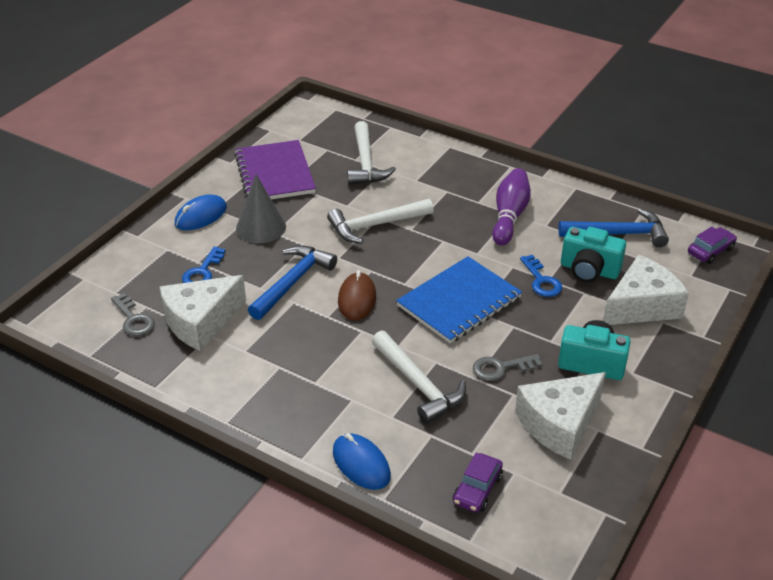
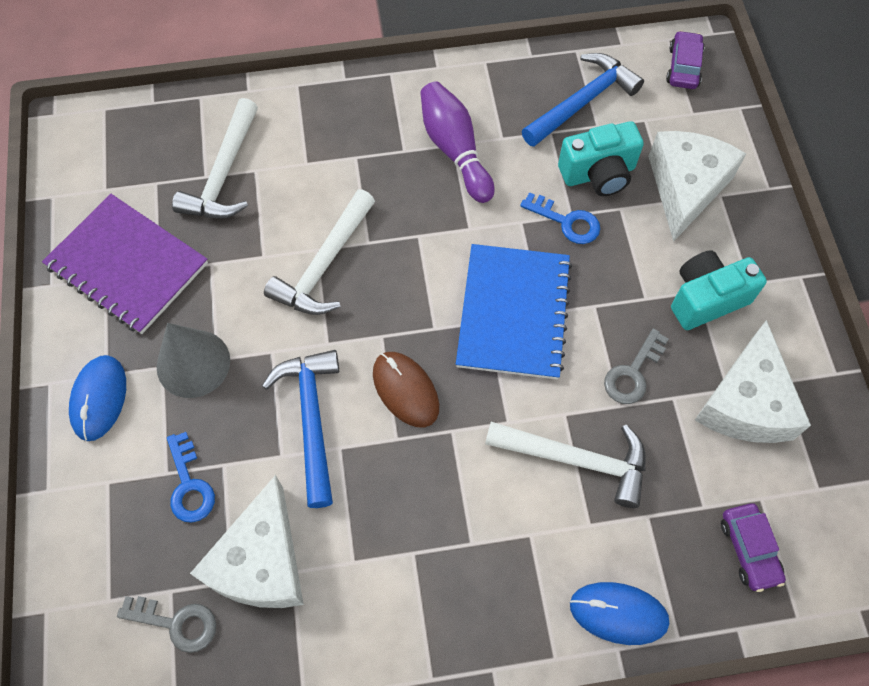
camera: 40 degrees left, 25 degrees up
white hammer [347,121,396,185] -> white hammer turned 60 degrees clockwise [172,98,258,218]

